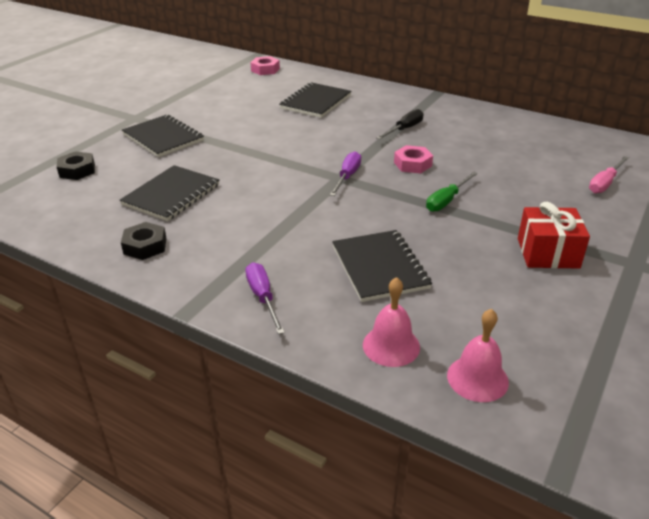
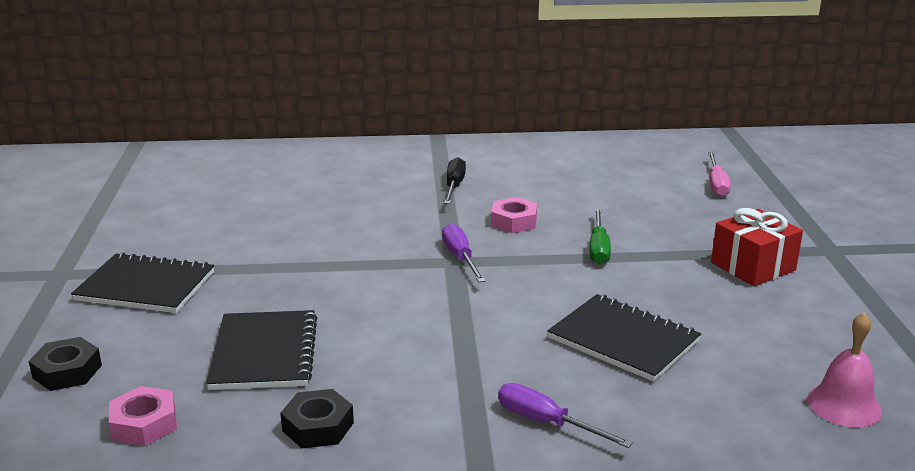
camera: 35 degrees left, 10 degrees down
pink nut [250,56,280,75] -> pink nut moved to [109,386,177,446]
black notebook [279,82,351,118] -> none
pink bell [363,277,420,367] -> none

